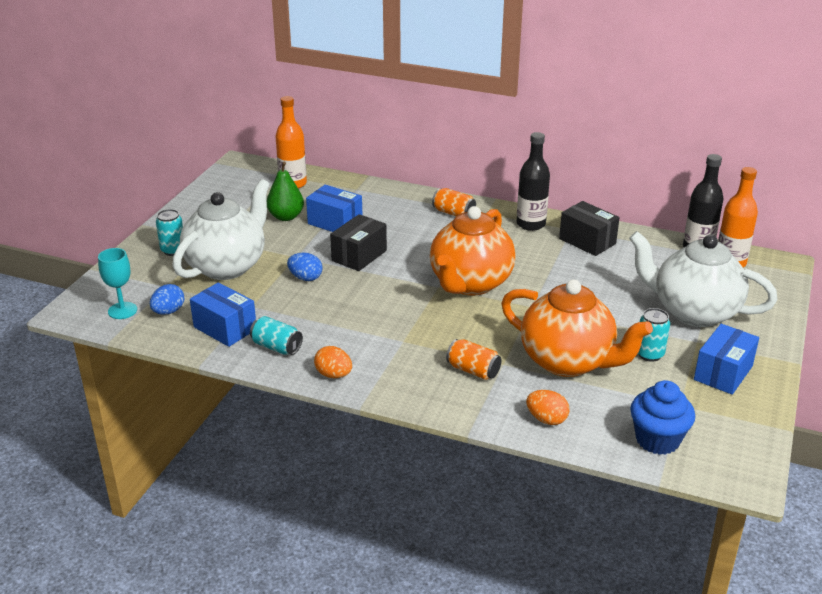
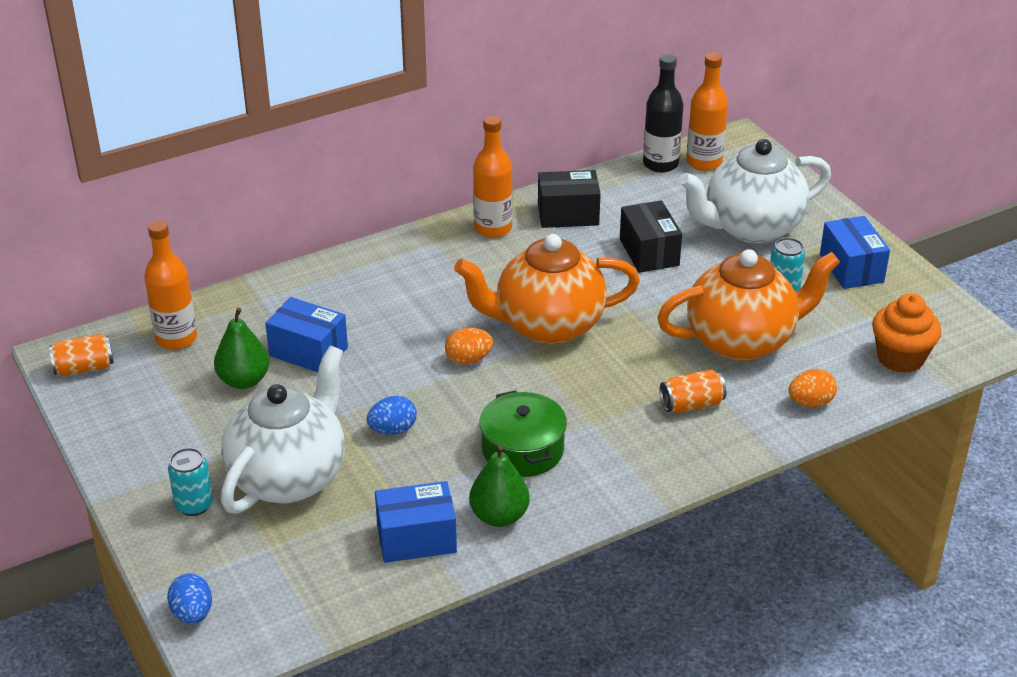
camera: 50 degrees left, 5 degrees up
turquoise goblet [98,248,137,319] -> none
blue egg [150,284,184,315] -> blue egg moved to [167,573,212,624]
white teapot [172,179,270,280] -> white teapot turned 45 degrees clockwise [221,346,345,514]
turquoise can [250,316,303,355] -> green pear [469,445,530,527]
blue box [306,185,362,232] -> blue box turned 45 degrees clockwise [265,297,348,372]
orange egg [314,346,352,378] -> orange egg moved to [445,328,493,365]
black box [330,214,387,271] -> black box moved to [620,200,682,273]
orange teapot [430,206,516,296] -> orange teapot turned 105 degrees clockwise [454,234,640,344]
orange can [432,188,476,216] -> orange can moved to [49,334,114,376]
black bottle [517,132,550,231] -> orange bottle [473,115,513,238]
blue cupcake [630,380,695,455] -> orange cupcake [872,294,941,373]
none -> green pot [479,390,567,477]

